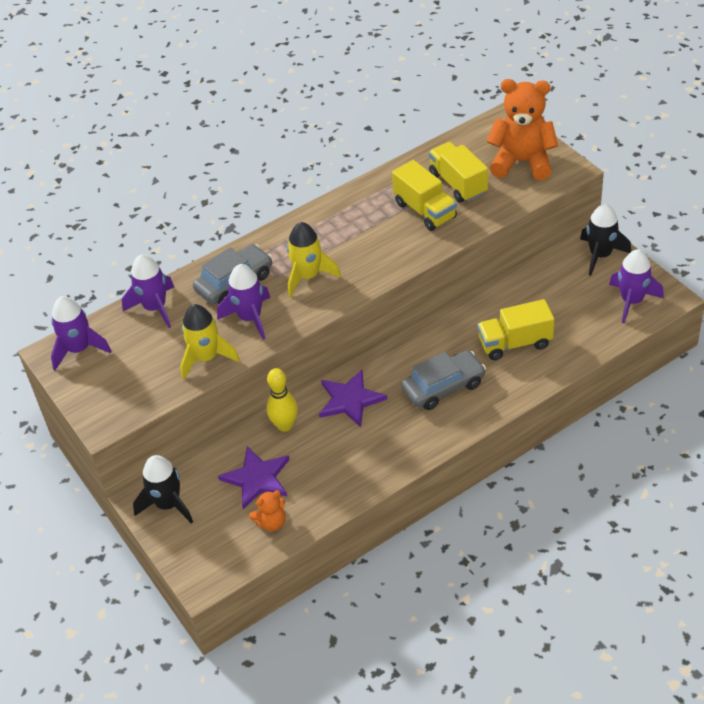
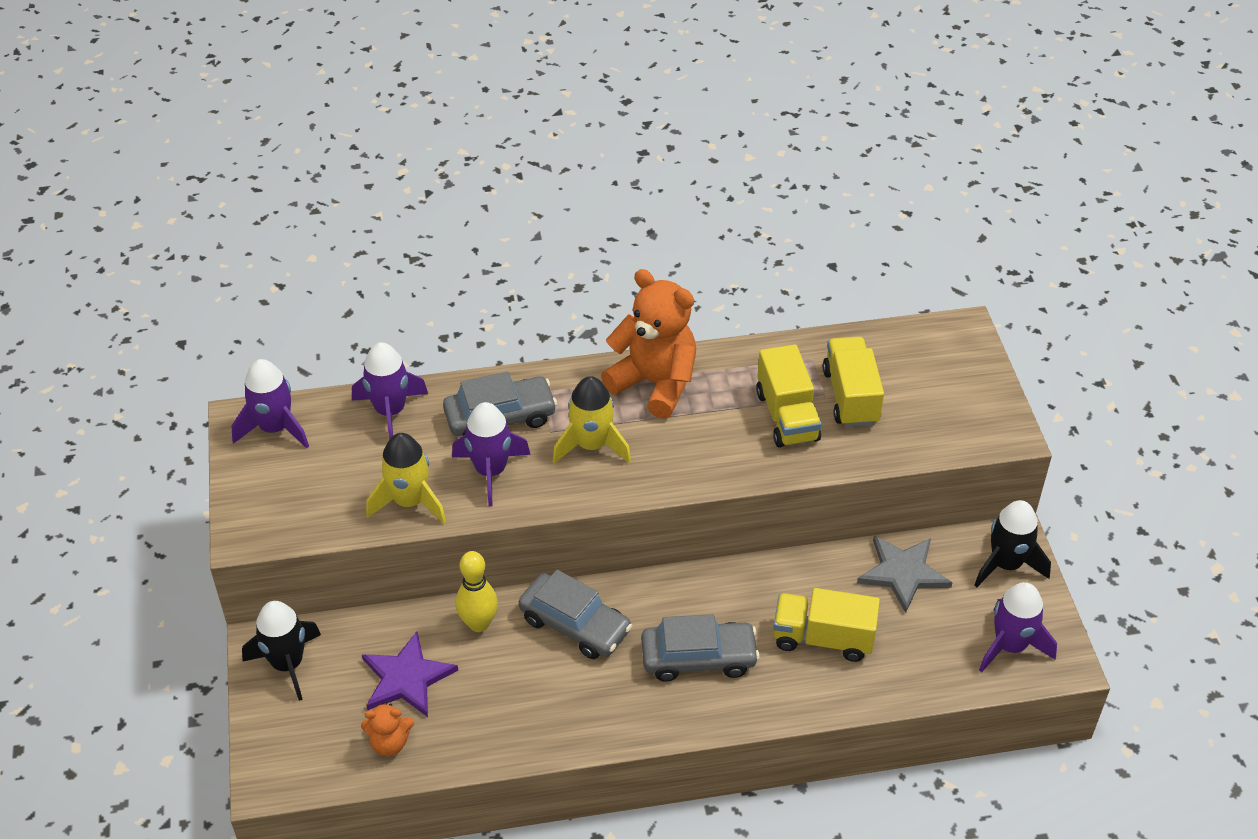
camera: 20 degrees right, 0 degrees up
purple star [319,370,387,428] -> grey car [519,570,632,659]
orange teddy bear [487,79,558,180] -> orange teddy bear moved to [601,269,696,419]
none -> grey star [857,536,953,613]

